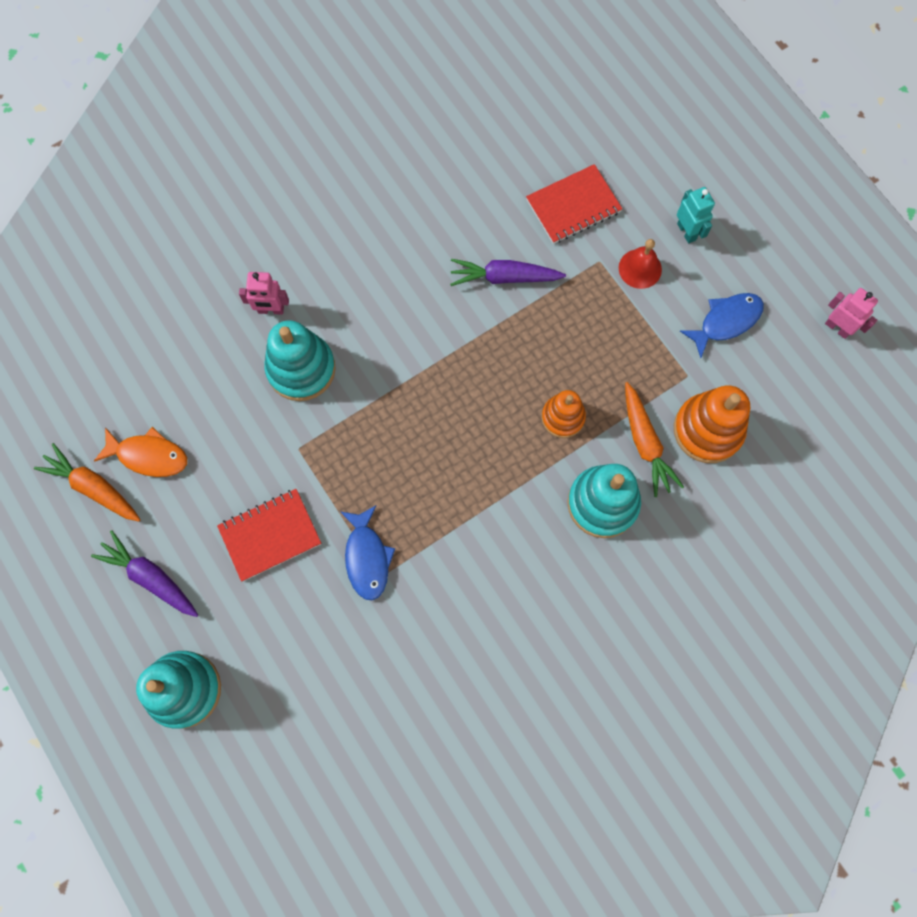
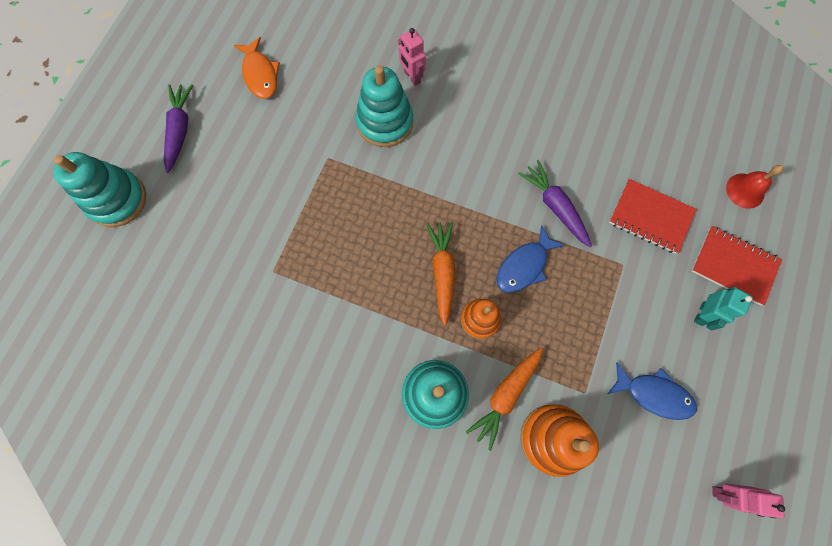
camera: 55 degrees right, 0 degrees up
orange carrot [34,443,141,522] -> orange carrot moved to [426,222,456,326]
red notebook [217,489,321,581] -> red notebook moved to [691,226,782,306]
blue fish [340,505,395,600] -> blue fish moved to [497,225,565,293]
red bell [619,239,662,289] -> red bell moved to [726,165,783,209]
pink robot [825,288,878,339] -> pink robot turned 90 degrees clockwise [712,483,785,518]

